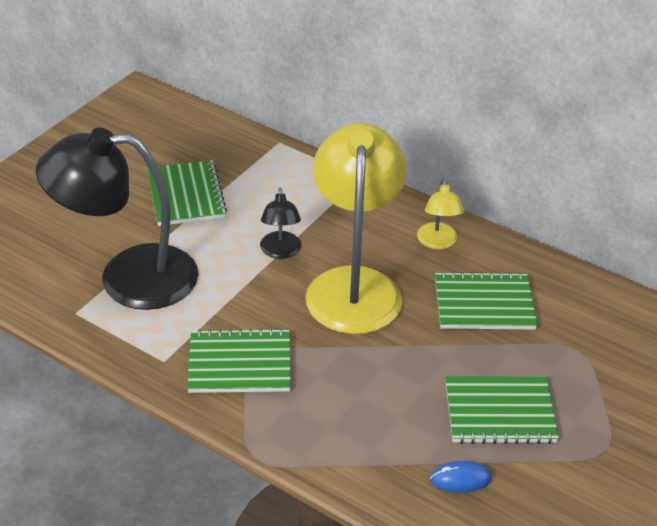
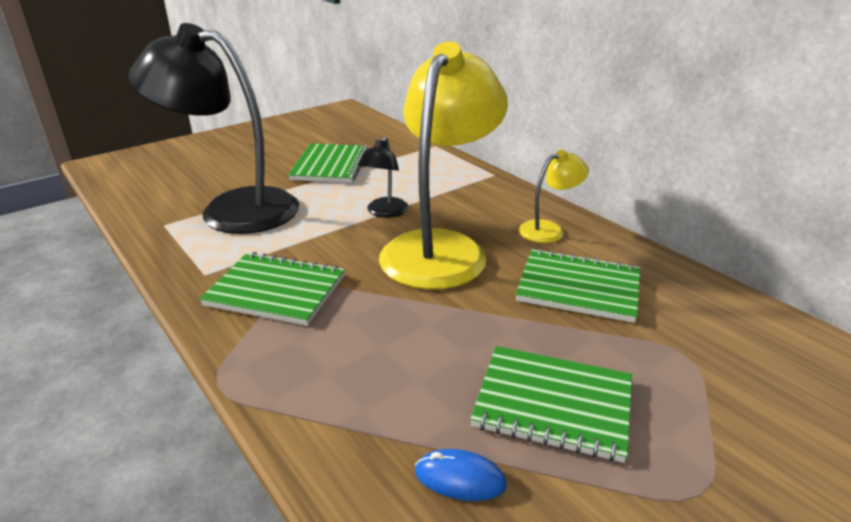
camera: 20 degrees right, 10 degrees down
yellow lamp [417,179,465,249] -> yellow lamp turned 135 degrees counterclockwise [519,150,589,243]

